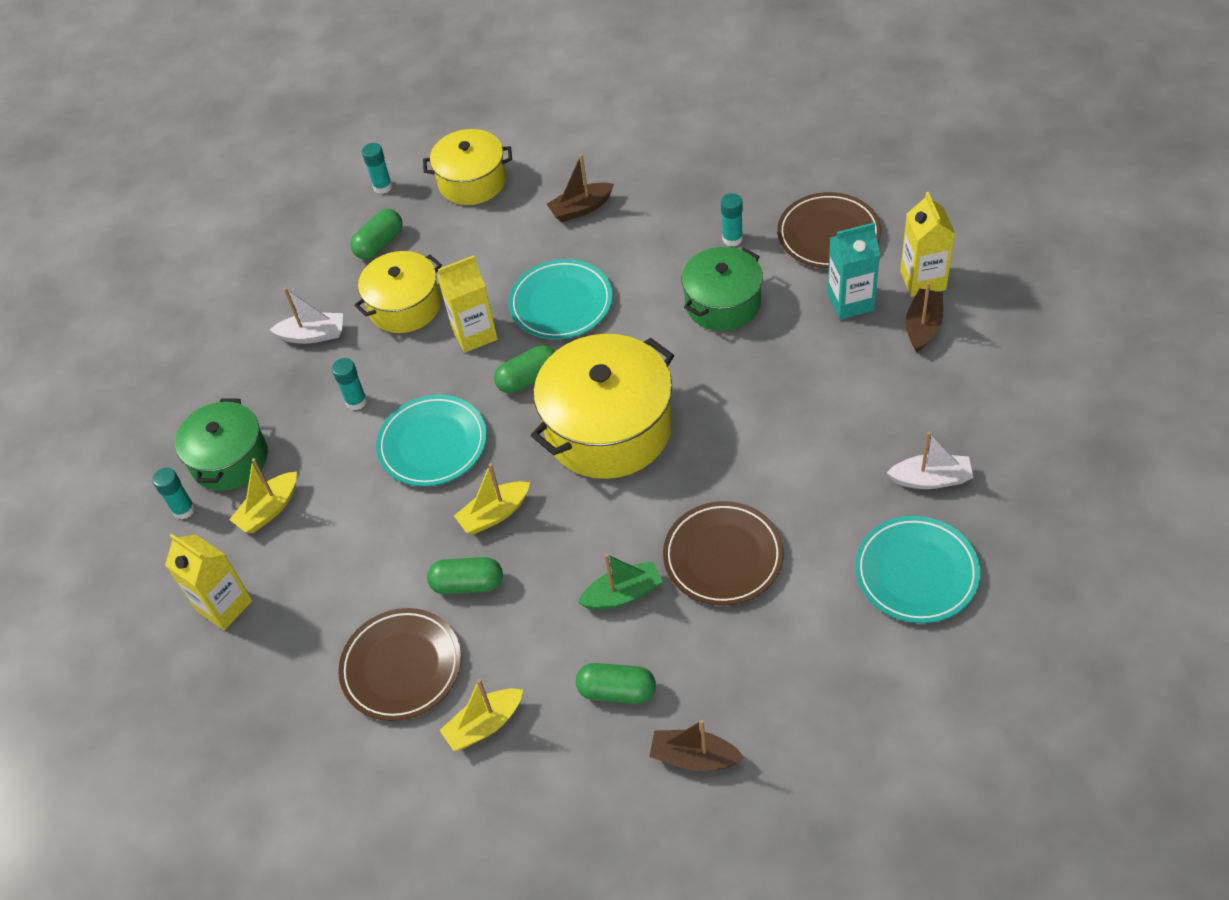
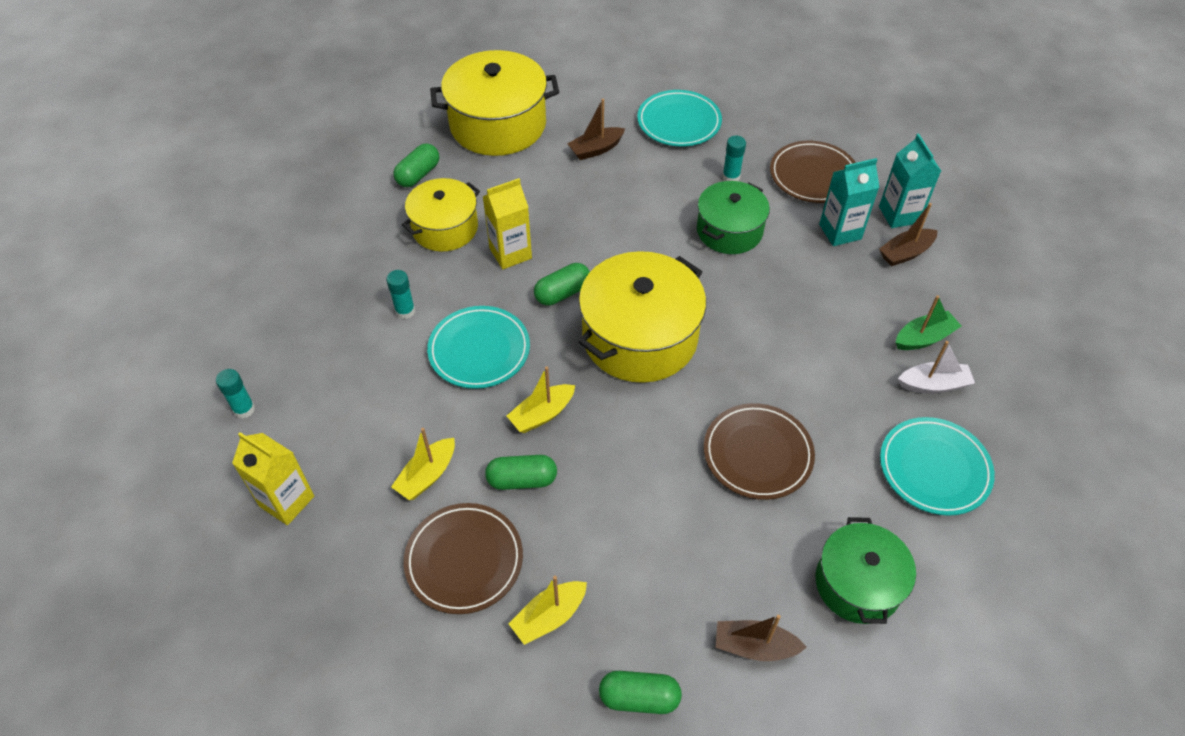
camera: 10 degrees left, 0 degrees up
green pot [175,398,268,491] -> green pot moved to [816,517,916,624]
yellow boat [229,458,297,533] -> yellow boat moved to [391,428,455,500]
white boat [269,287,343,344] -> none
turquoise glue stick [362,143,393,194] -> none
yellow pot [423,129,512,205] -> yellow pot [430,50,559,156], size x1.60
turquoise plate [509,259,613,339] -> turquoise plate moved to [637,90,722,147]
green capsule [576,663,656,704] -> green capsule moved to [599,671,682,714]
green boat [578,554,663,610] -> green boat moved to [896,295,962,350]
yellow carton [900,192,955,297] -> turquoise carton [879,134,941,228]
brown boat [906,282,943,352] -> brown boat turned 135 degrees counterclockwise [879,203,937,266]

